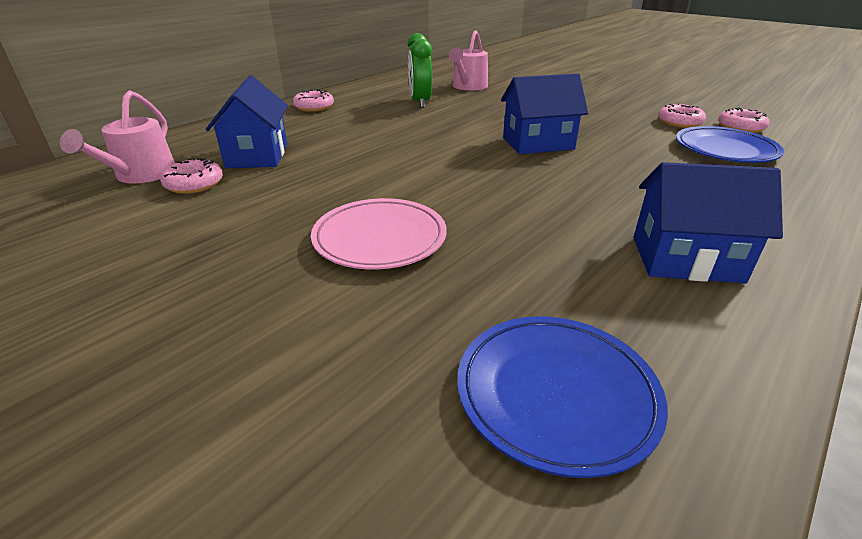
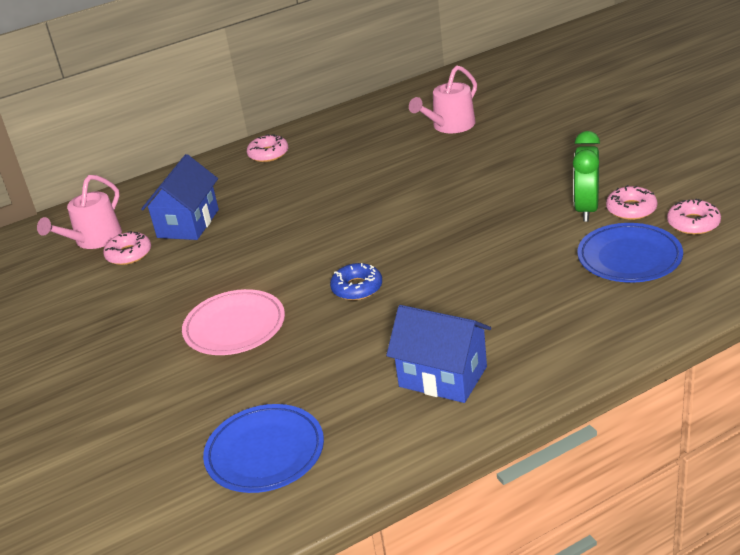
camera: 25 degrees right, 0 degrees up
green clock [407,33,432,108] -> green clock moved to [573,131,600,222]
blue house [501,73,588,154] -> none
none -> blue donut [330,263,382,300]

